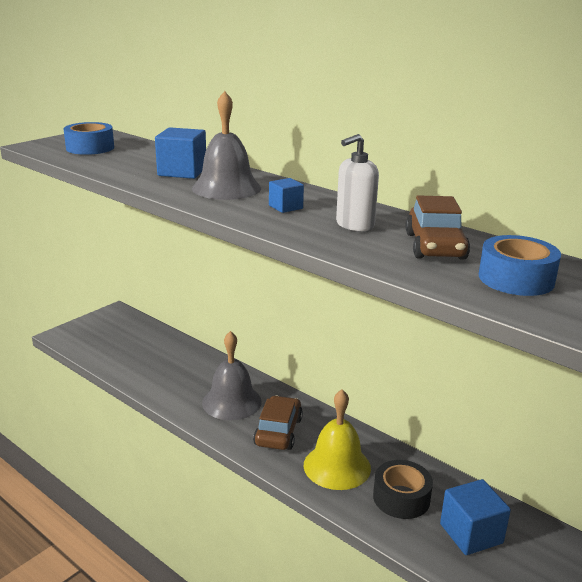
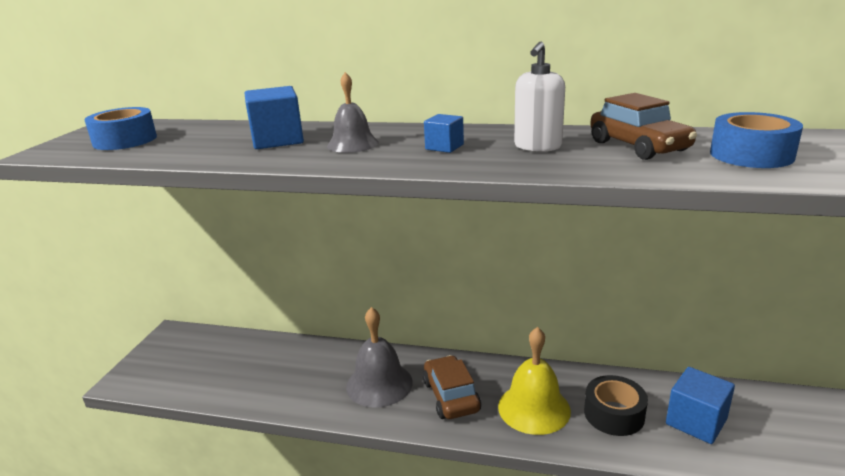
camera: 25 degrees left, 0 degrees up
grey bell [192,91,261,200] -> grey bell [327,72,379,153], size x0.63

